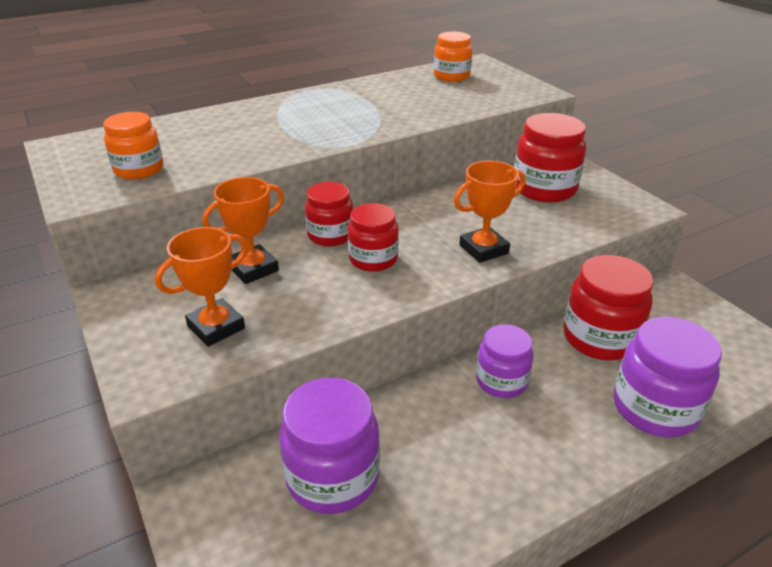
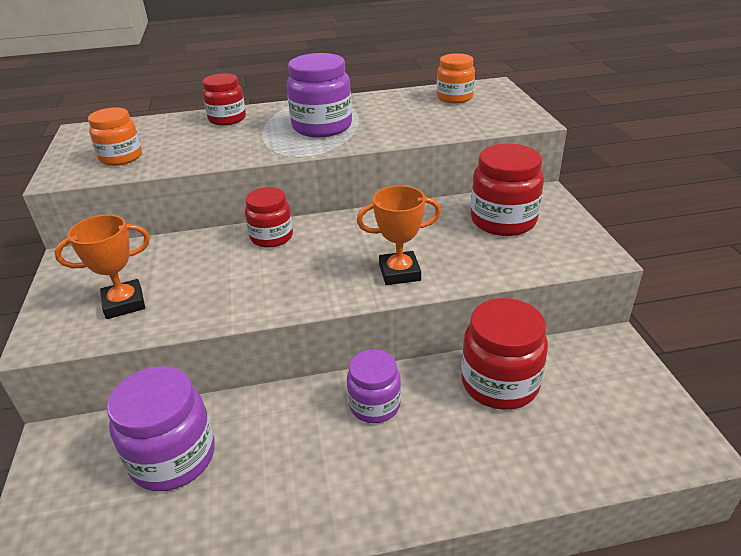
camera: 20 degrees right, 0 degrees up
orange trophy [202,177,284,284] -> none
red jar [348,203,399,272] -> red jar moved to [203,74,246,126]
purple jar [613,317,722,438] -> purple jar moved to [287,53,352,137]

